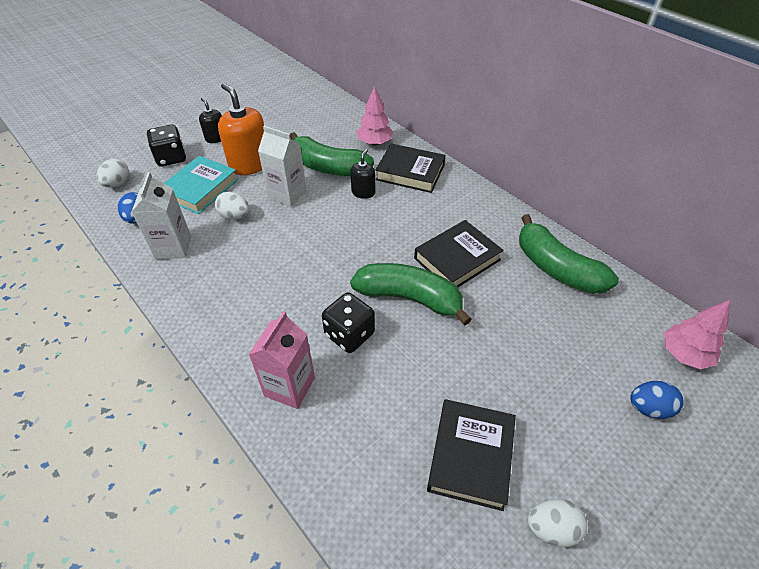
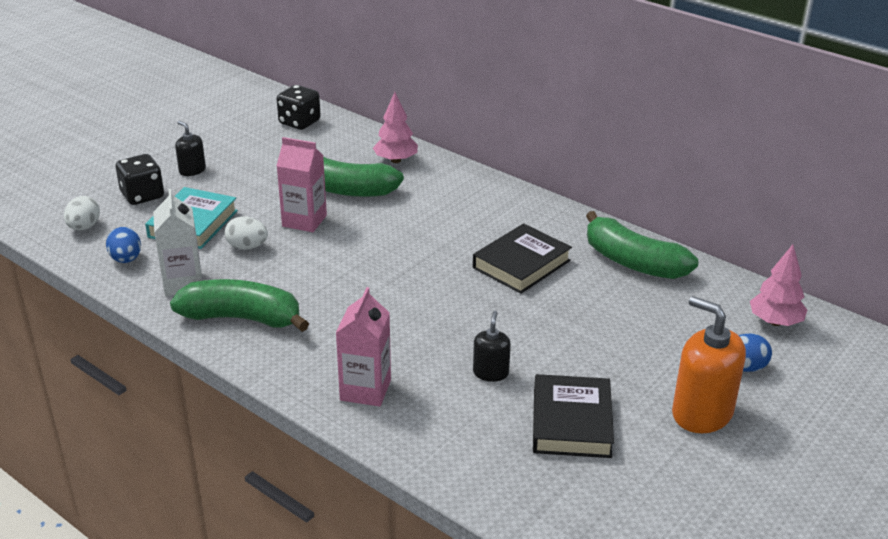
camera: 10 degrees left, 15 degrees down
orange soap dispenser [218,83,264,175] -> orange soap dispenser moved to [672,296,746,433]
white carton [258,126,307,207] -> pink carton [277,137,327,232]
black dice [322,292,375,353] -> black dice moved to [277,85,321,130]
black soap dispenser [350,149,375,199] -> black soap dispenser moved to [473,311,511,382]
green banana [350,263,472,326] -> green banana moved to [170,279,309,332]
black book [375,143,446,193] -> none
white egg [527,499,587,547] -> none

